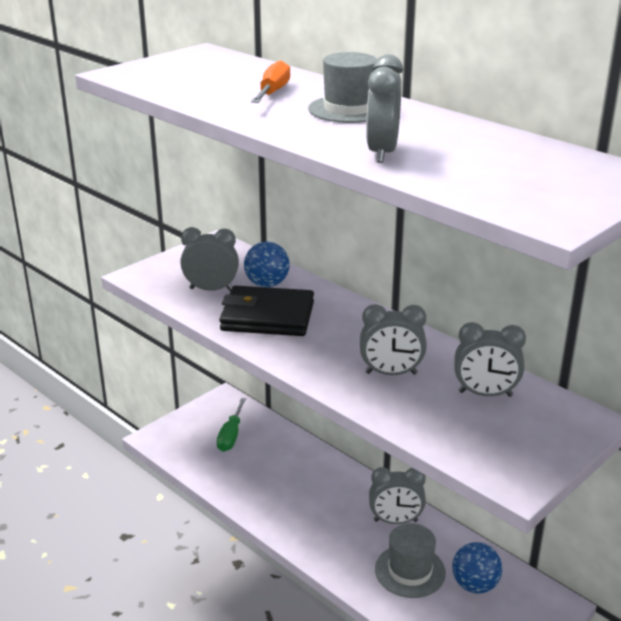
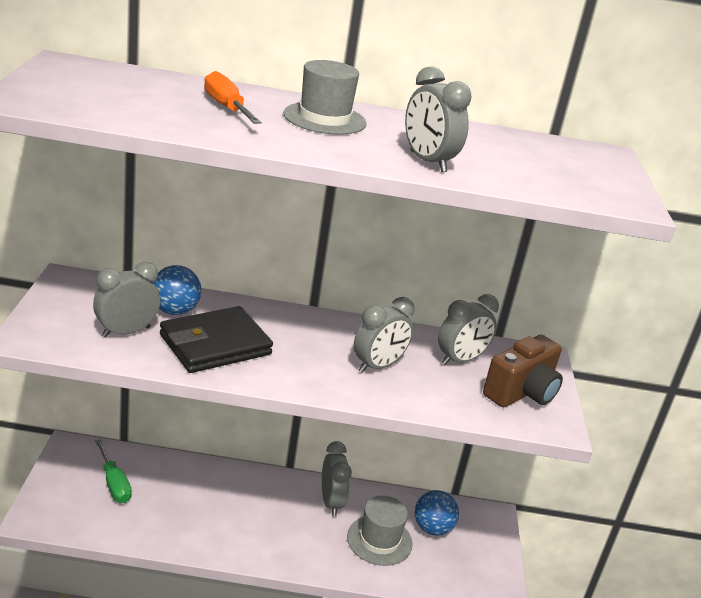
camera: 45 degrees left, 0 degrees up
grey clock [369,467,426,524] -> grey clock turned 60 degrees counterclockwise [322,441,352,516]
none -> brown camera [483,335,563,408]

